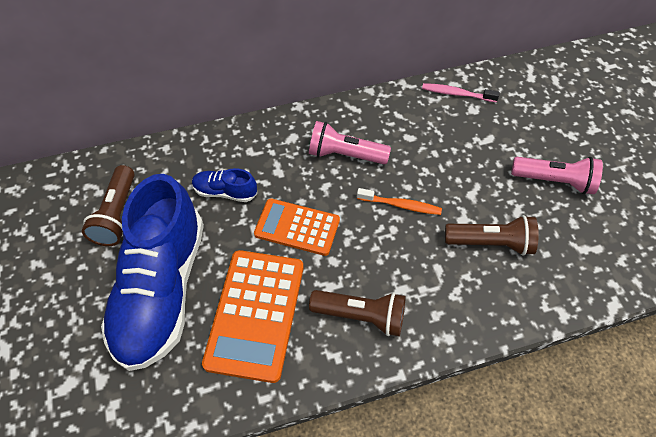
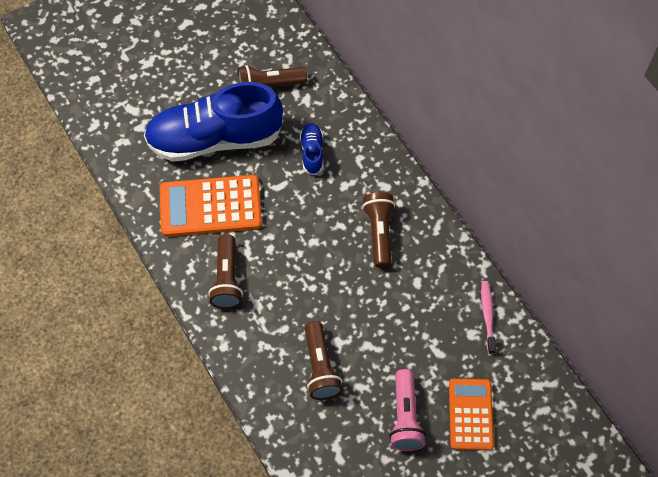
camera: 75 degrees right, 5 degrees up
orange calculator [254,198,340,256] -> orange calculator moved to [449,379,494,450]
pink flashlight [309,121,391,164] -> brown flashlight [362,192,395,268]
orange toothbrush [357,188,442,215] -> none

